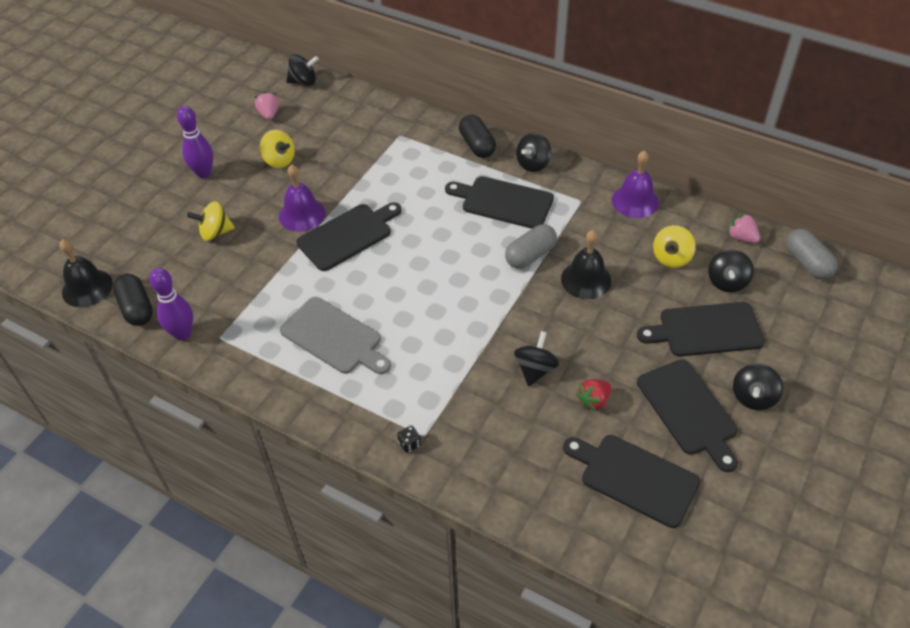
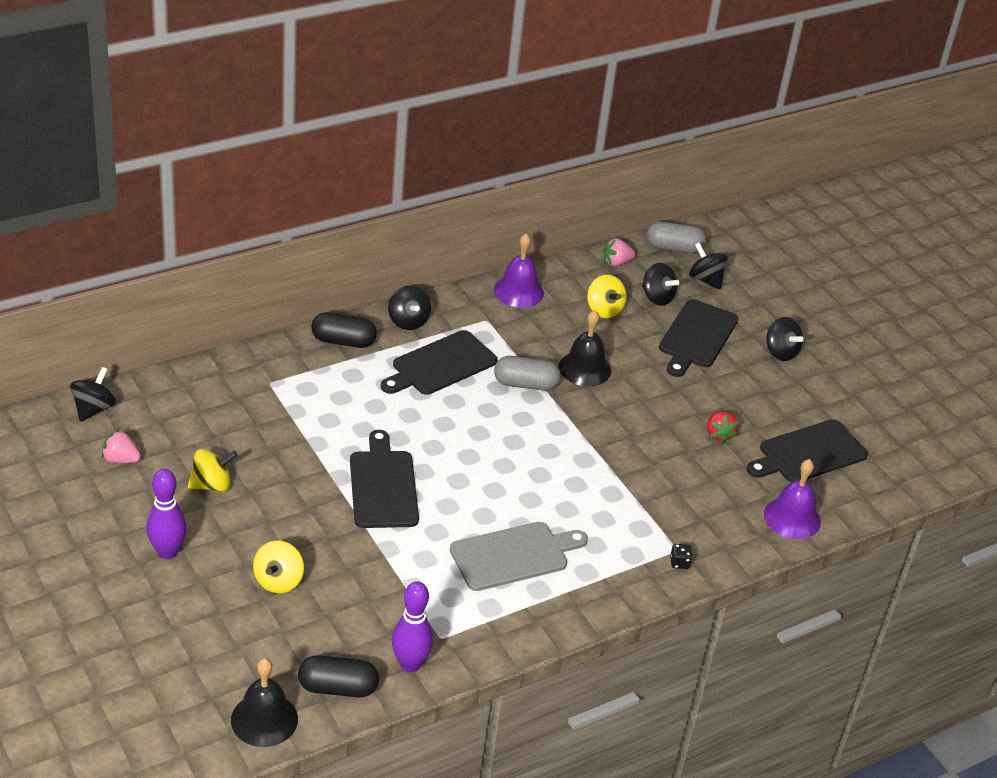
camera: 65 degrees left, 10 degrees down
purple bell [279,164,326,232] -> purple bell moved to [764,459,821,539]
grey capsule [505,224,557,269] -> grey capsule turned 75 degrees counterclockwise [494,356,561,391]
black spinning top [514,331,559,386] -> black spinning top moved to [689,242,728,290]
black cutting board [637,359,738,472] -> none

